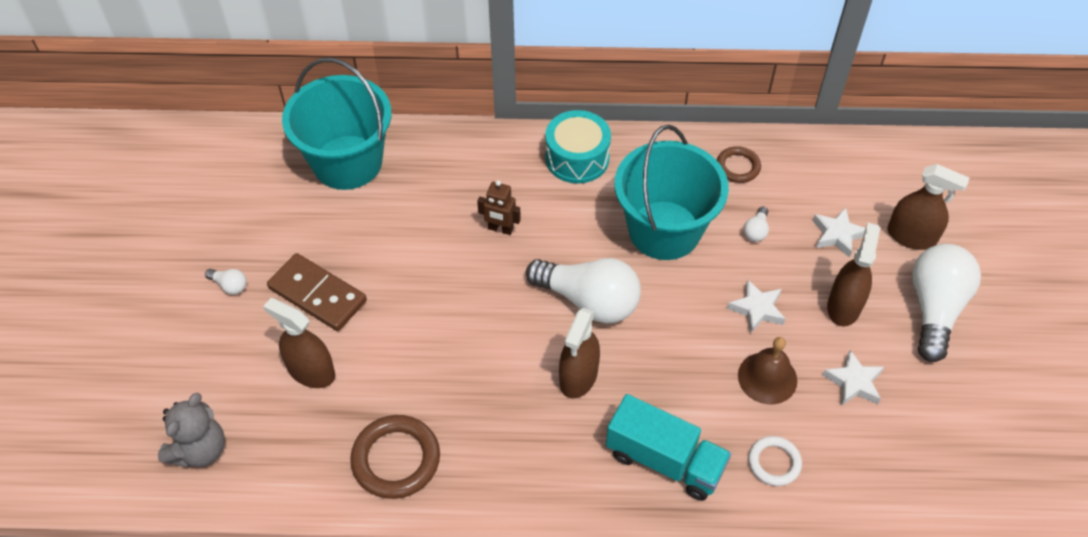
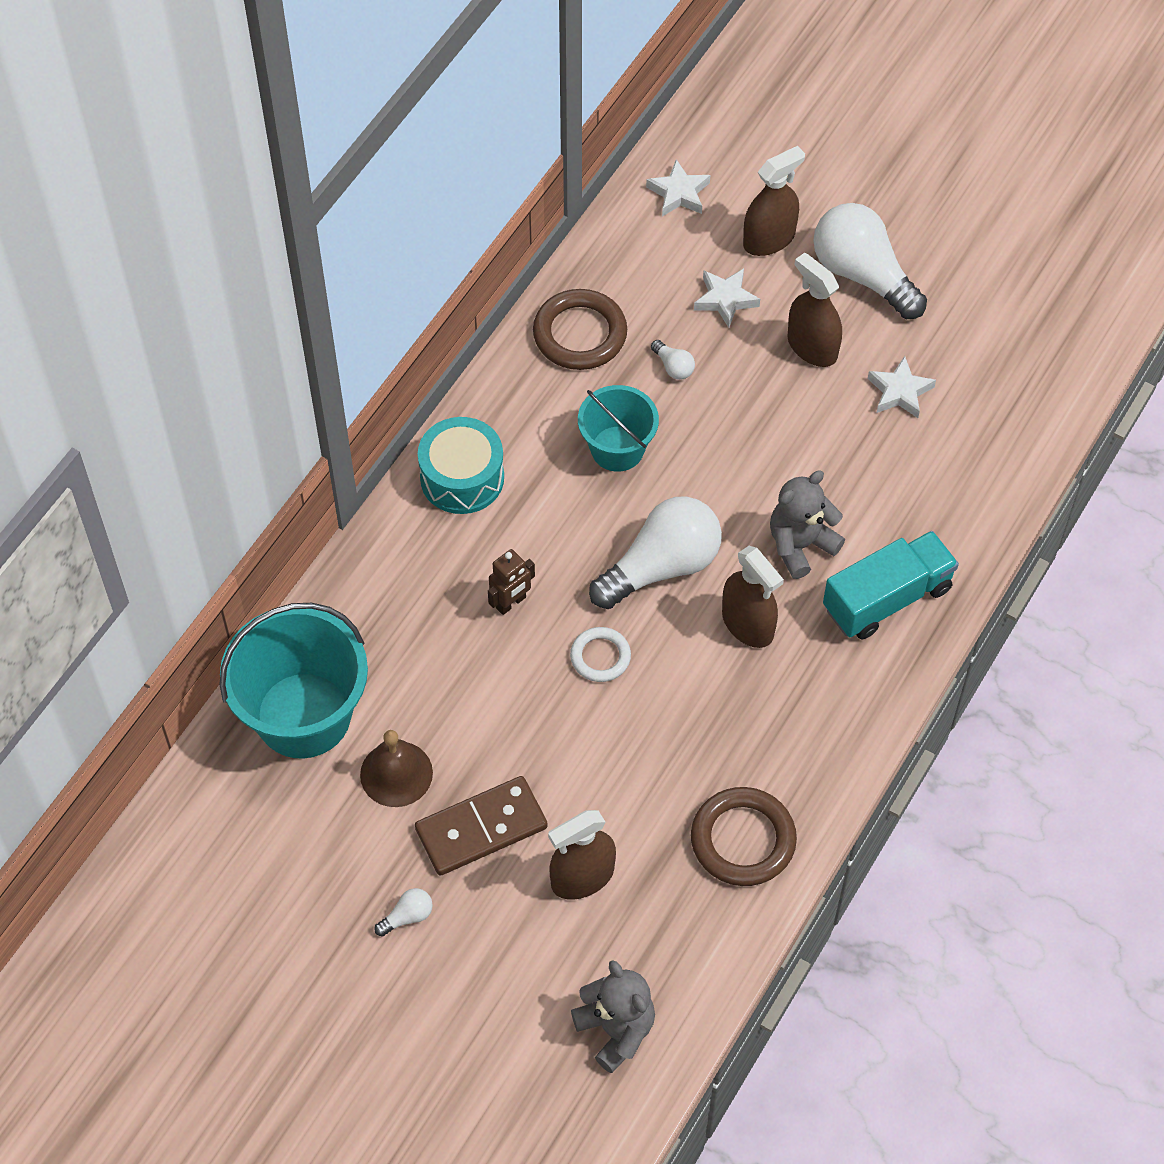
camera: 60 degrees left, 5 degrees up
turquoise bucket [615,125,729,260] -> turquoise bucket [578,385,659,472], size x0.59
brown ring [717,146,761,183] -> brown ring [533,289,627,370], size x1.67
white star [727,279,785,334] -> white star moved to [646,159,710,216]
brown bell [738,337,797,404] -> brown bell moved to [360,730,433,807]
white ring [748,436,802,486] -> white ring moved to [570,627,631,682]
none -> grey teddy bear [770,471,845,579]

